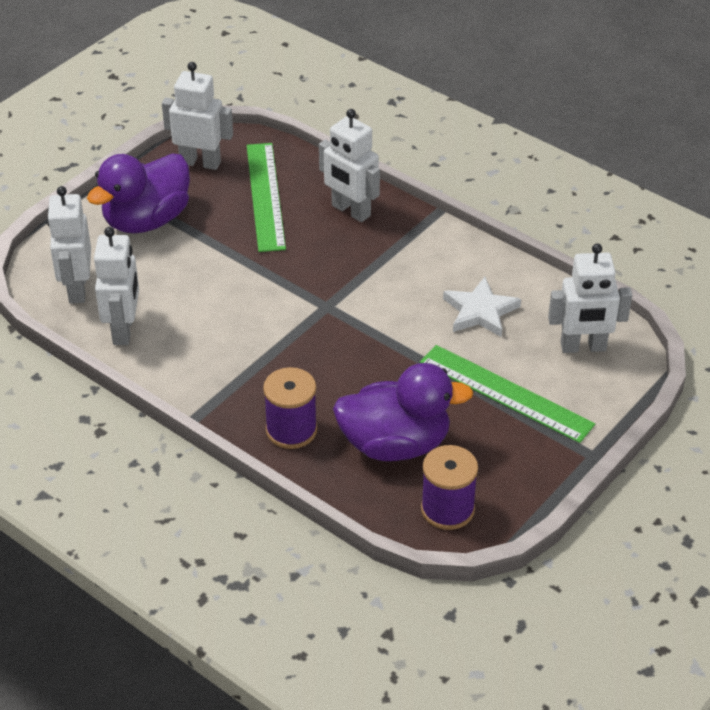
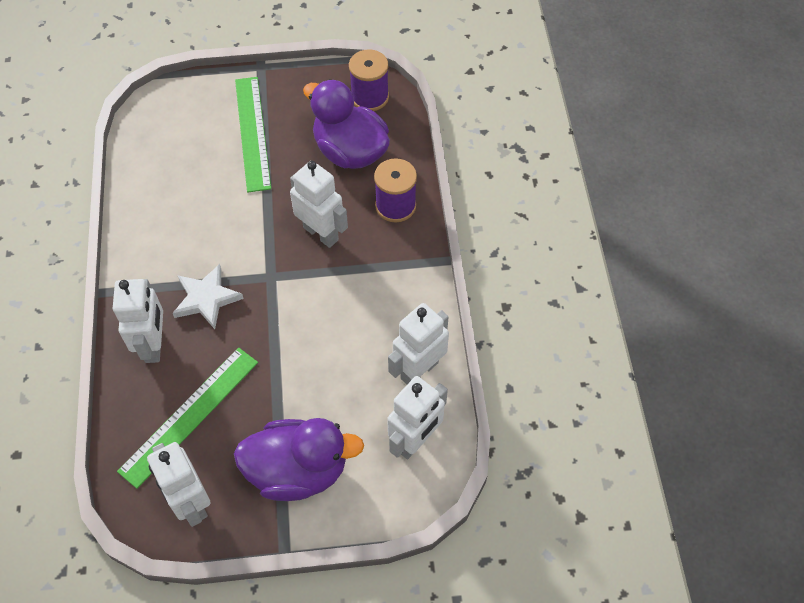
camera: 135 degrees left, 15 degrees up
white star [443,277,521,337] -> white star moved to [173,264,244,329]
white robot [548,243,632,353] -> white robot moved to [290,161,348,248]

